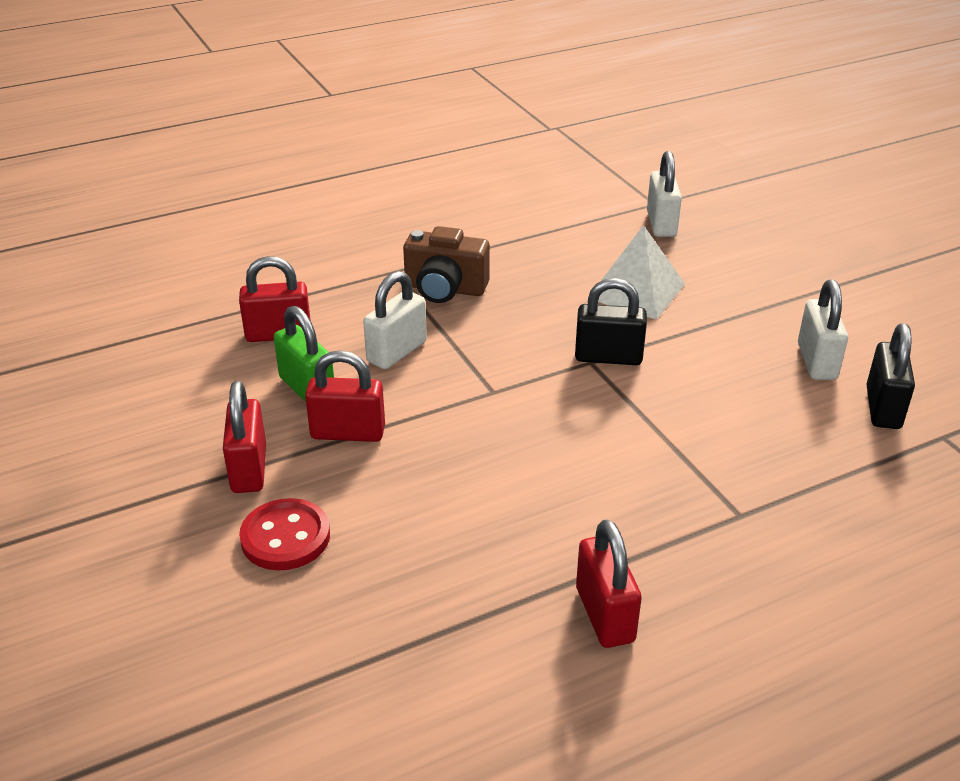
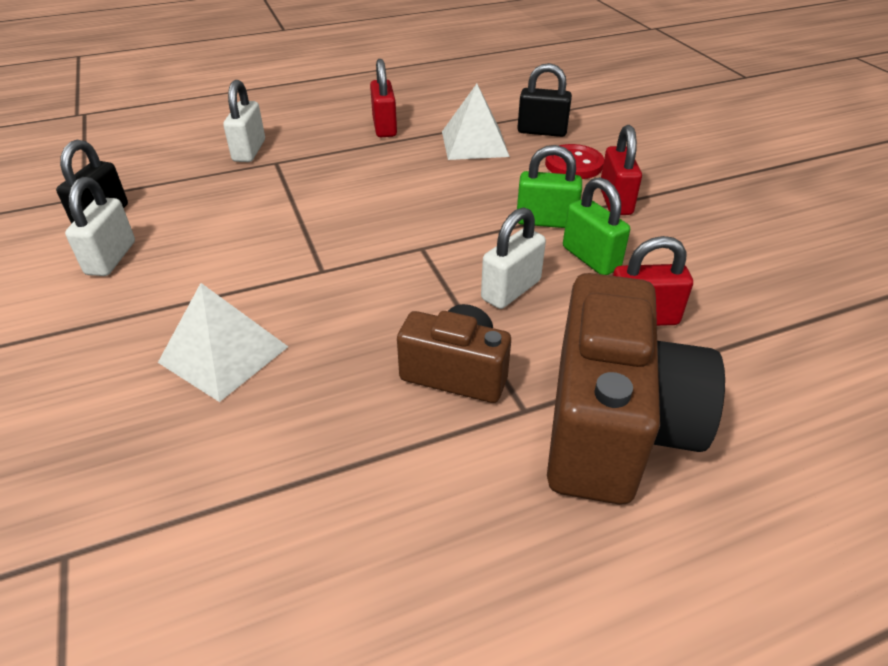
camera: 175 degrees left, 5 degrees up
red padlock [305,350,385,442] -> green padlock [517,145,582,228]
black padlock [575,278,647,365] -> black padlock moved to [517,63,572,137]
white padlock [647,151,682,237] -> white padlock moved to [223,80,265,162]
none -> white pyramid [442,84,510,160]
none -> brown camera [547,273,725,505]

